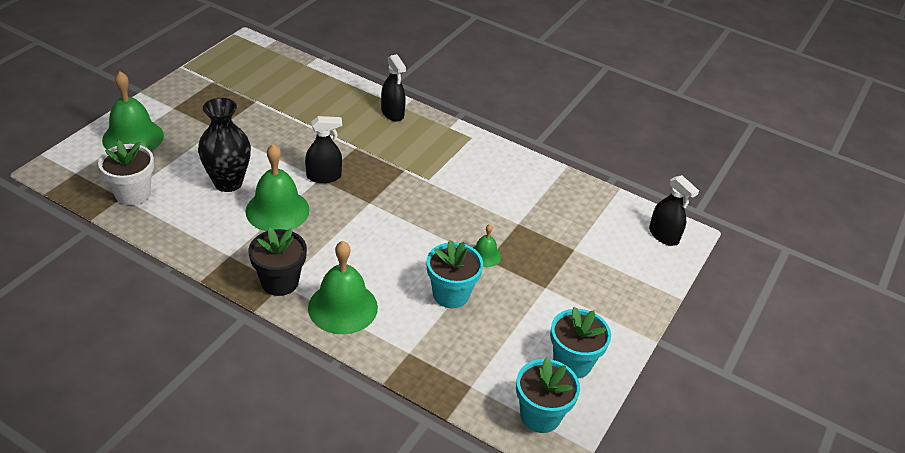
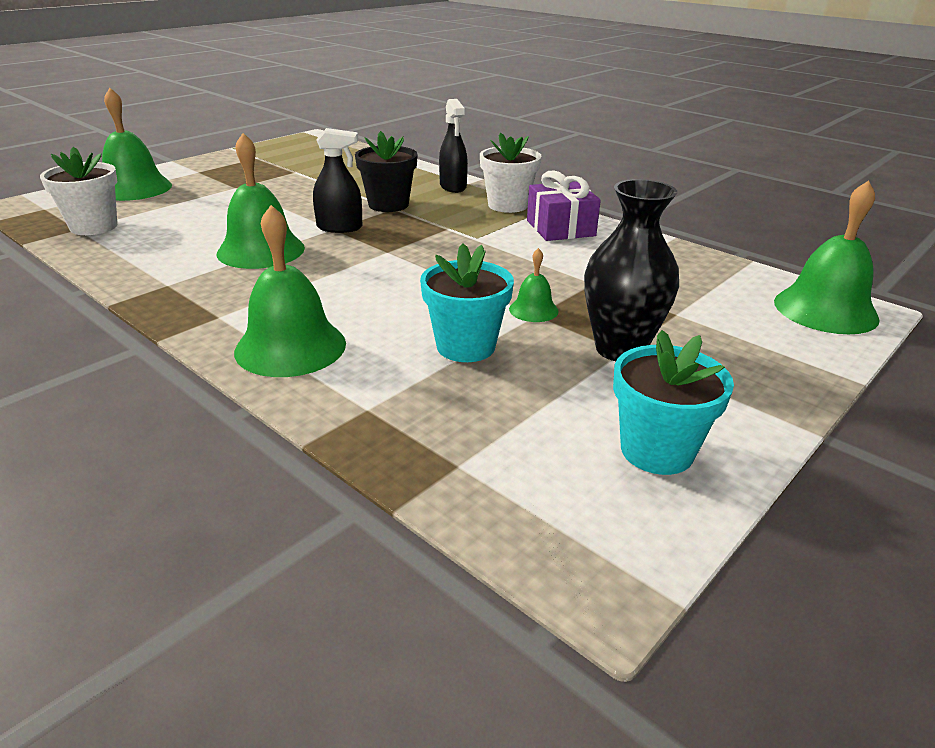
camera: 15 degrees right, 10 degrees down
black vase [198,98,251,192] -> black vase moved to [584,179,679,361]
black flower pot [249,227,307,296] -> black flower pot moved to [355,131,418,212]
turquoise flower pot [516,357,580,433] -> none
black spray bottle [649,175,699,246] -> green bell [774,180,880,334]
none -> white flower pot [480,133,542,213]
none -> purple gift [527,171,601,241]

